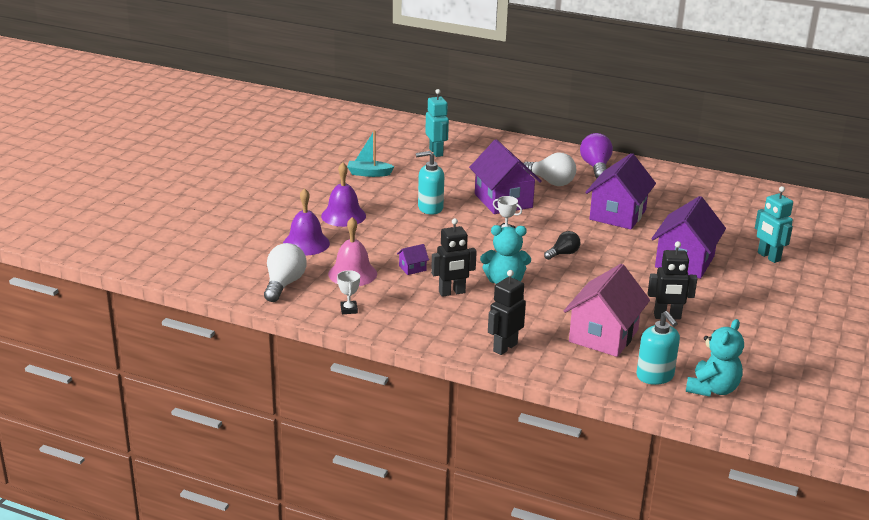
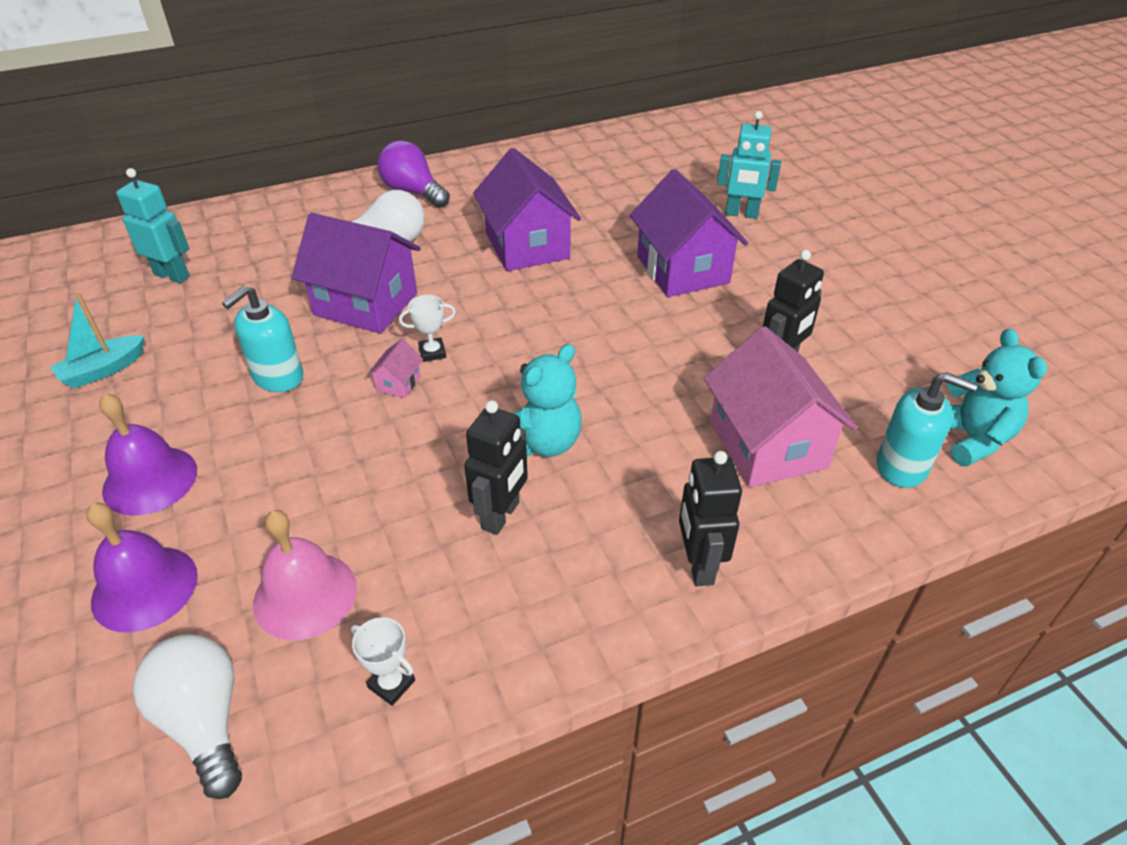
camera: 45 degrees left, 15 degrees up
purple house [397,244,429,275] -> none
black light bulb [544,231,580,260] -> none
none -> pink house [367,339,423,398]

